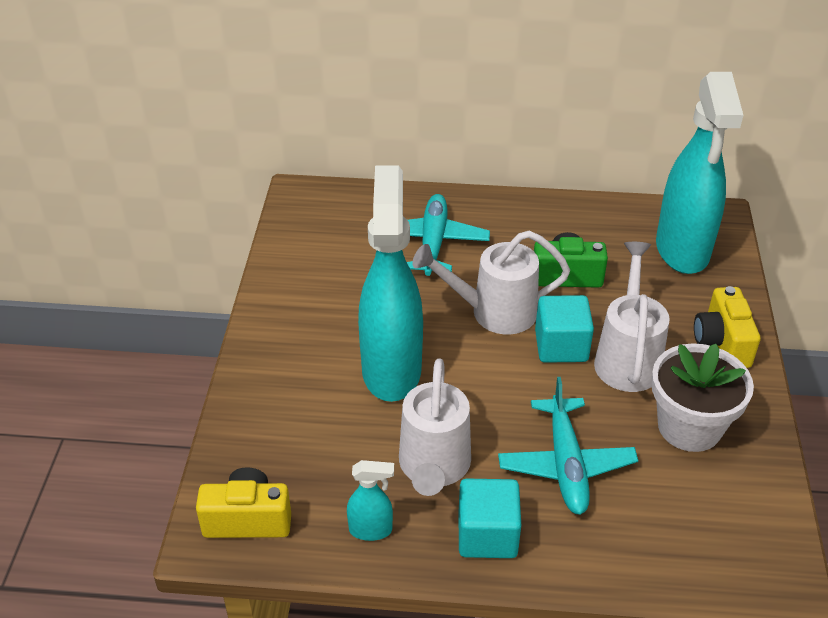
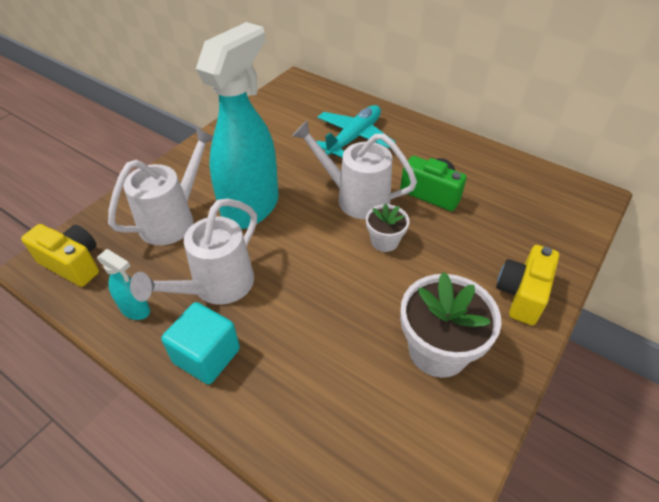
camera: 30 degrees right, 5 degrees up
turquoise plane [498,377,638,515] -> none
turquoise cube [535,295,594,363] -> white flower pot [366,204,410,252]
white watering can [594,242,670,392] -> white watering can moved to [108,128,213,245]
turquoise spray bottle [656,72,743,274] -> none

